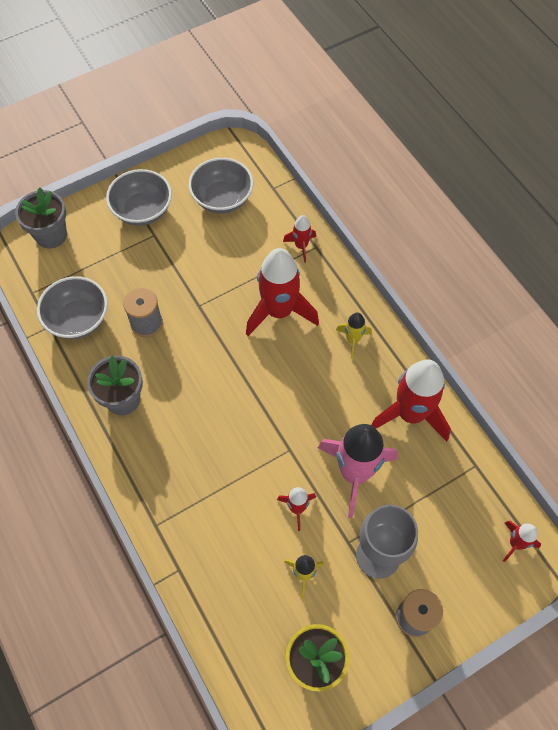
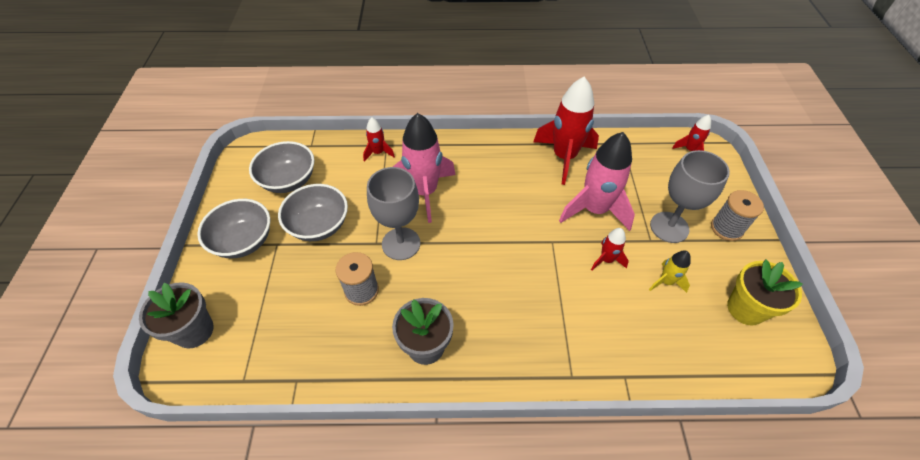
camera: 60 degrees left, 10 degrees down
grey bowl [37,276,108,339] -> grey bowl moved to [278,184,348,241]
red rocket [246,248,319,336] -> pink rocket [393,113,455,223]
yellow rocket [336,312,372,359] -> none
none -> grey goblet [367,167,420,260]

